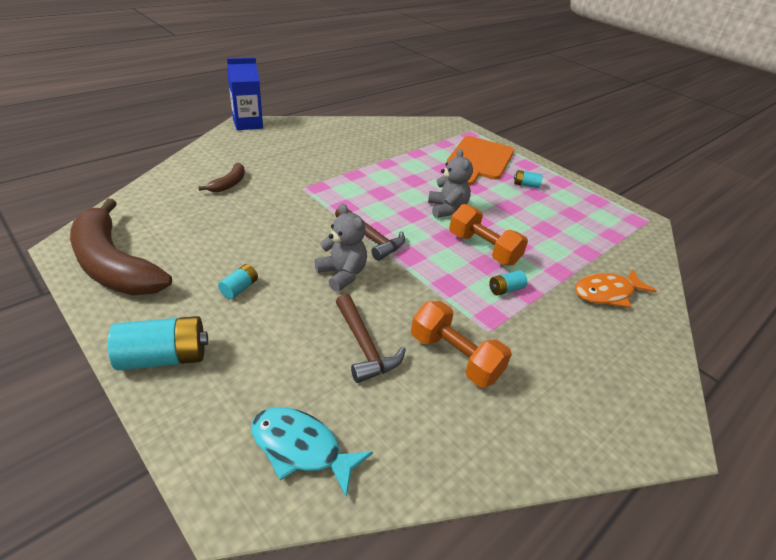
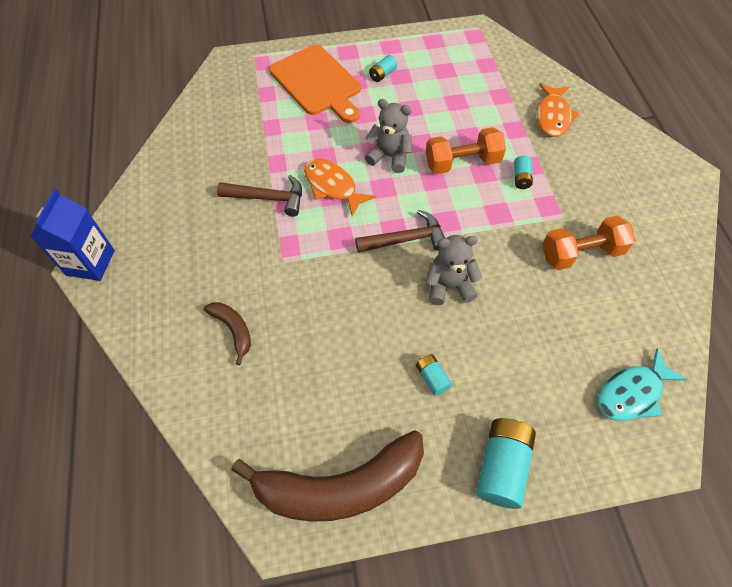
camera: 55 degrees left, 20 degrees up
brown hammer [336,294,406,383] -> brown hammer moved to [217,175,302,217]
none -> orange fish [304,159,376,216]

